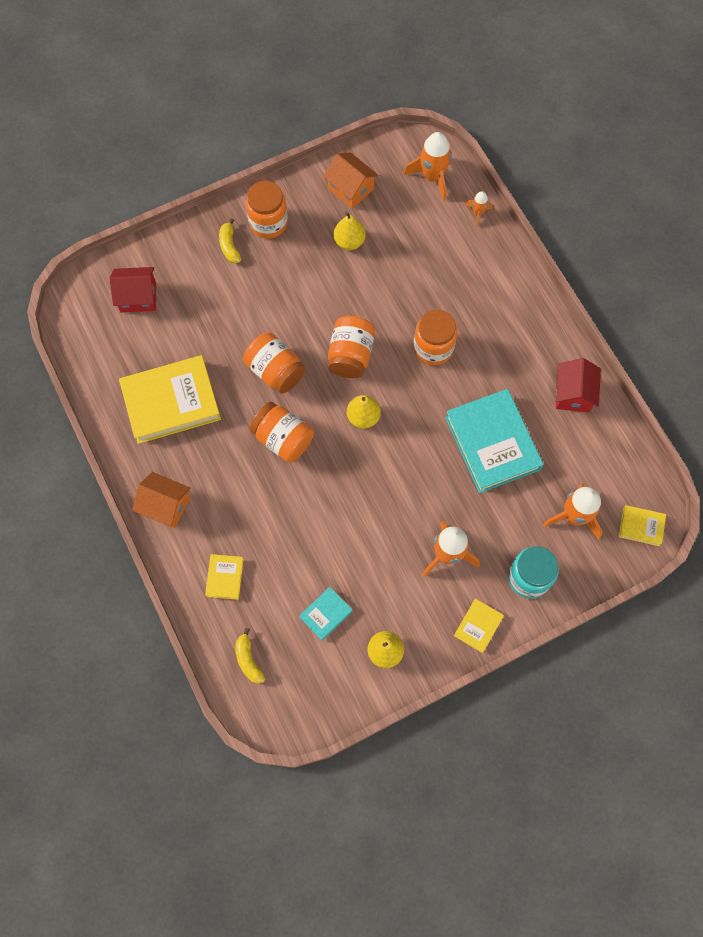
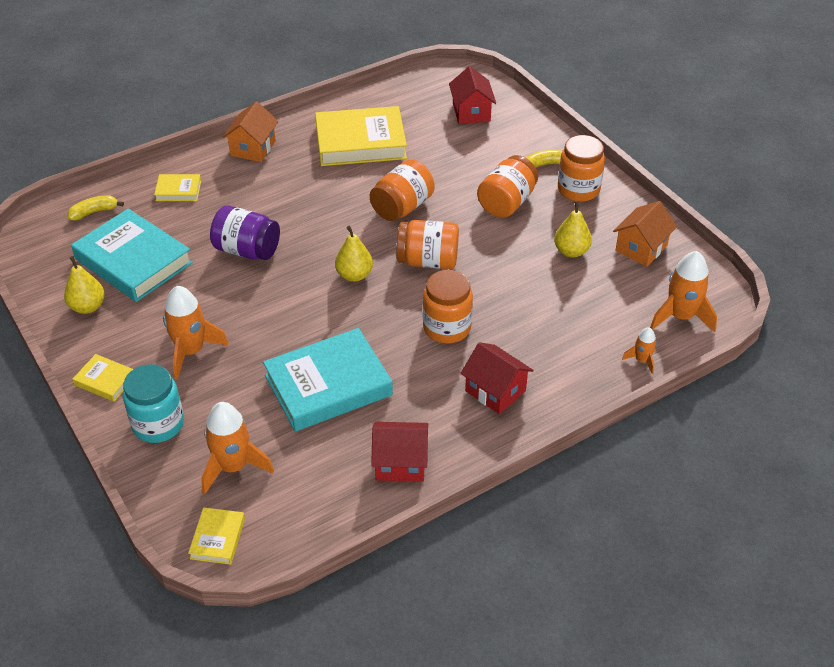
camera: 85 degrees right, 25 degrees down
yellow book [119,355,221,444] -> yellow book turned 75 degrees counterclockwise [315,106,407,166]
orange jar [250,402,314,463] -> orange jar moved to [477,155,538,218]
turquoise book [299,587,352,641] -> turquoise book [71,208,193,302], size x2.15
none -> purple jar [210,206,280,260]
none -> red house [460,342,534,414]

